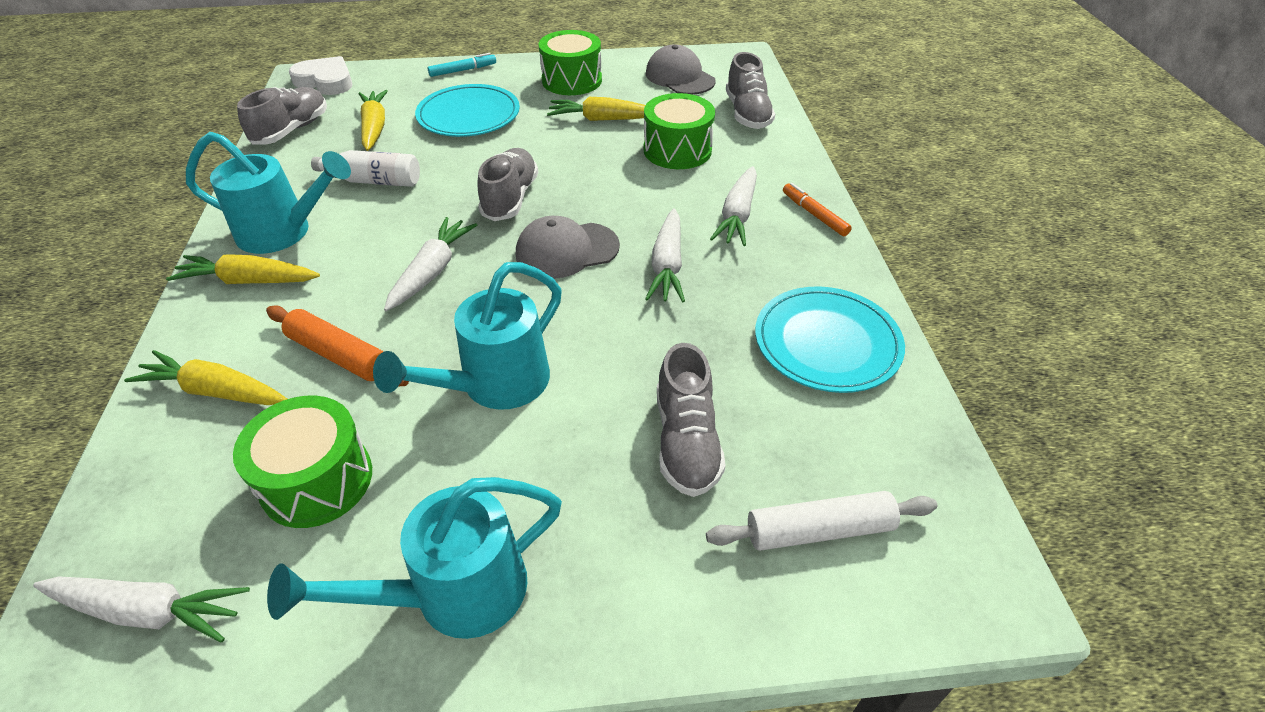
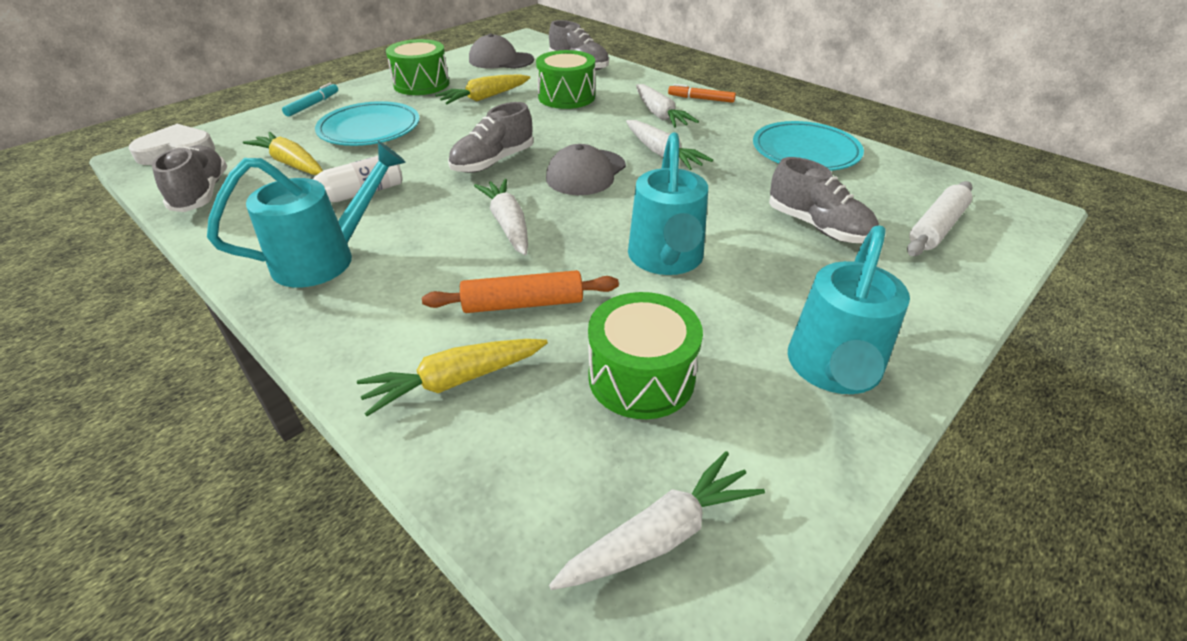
camera: 40 degrees left, 5 degrees down
yellow carrot [166,254,320,284] -> none
grey shoe [477,148,538,221] -> grey shoe turned 105 degrees counterclockwise [448,102,534,173]

